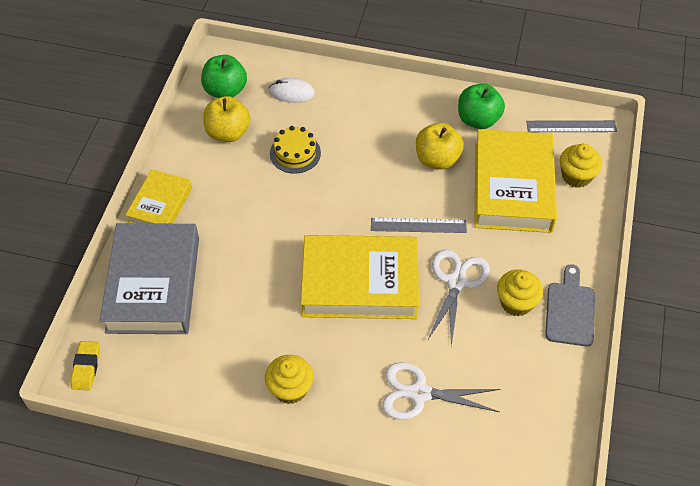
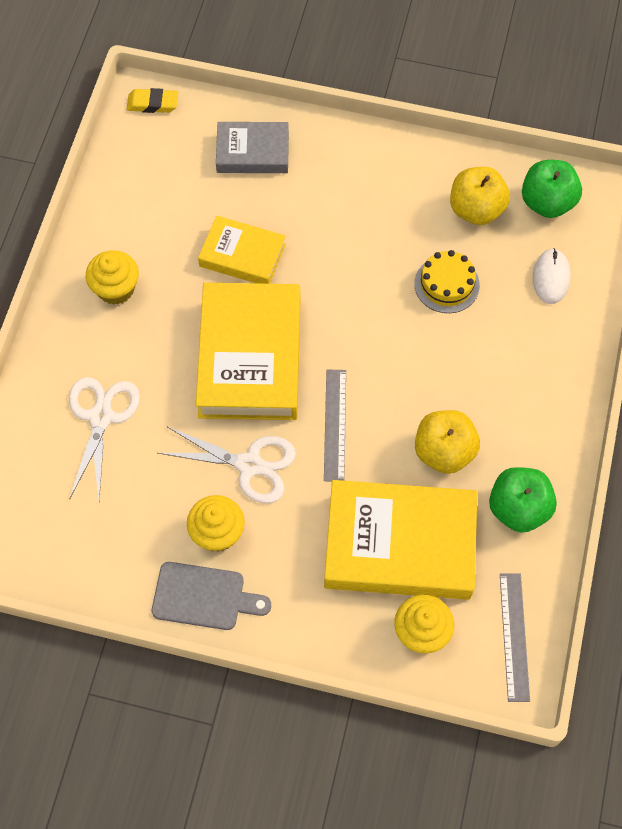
camera: 90 degrees right, 10 degrees up
grey book [100,223,199,334] -> grey book [216,122,289,173], size x0.56
yellow book [125,169,192,224] -> yellow book moved to [198,216,286,284]

